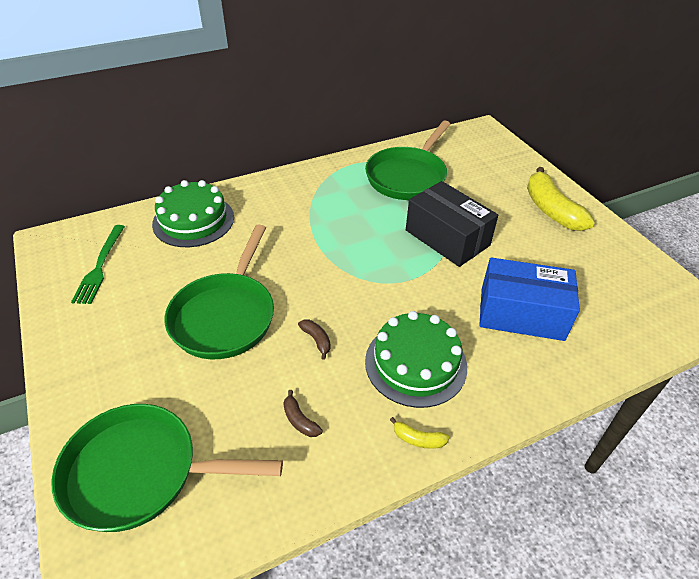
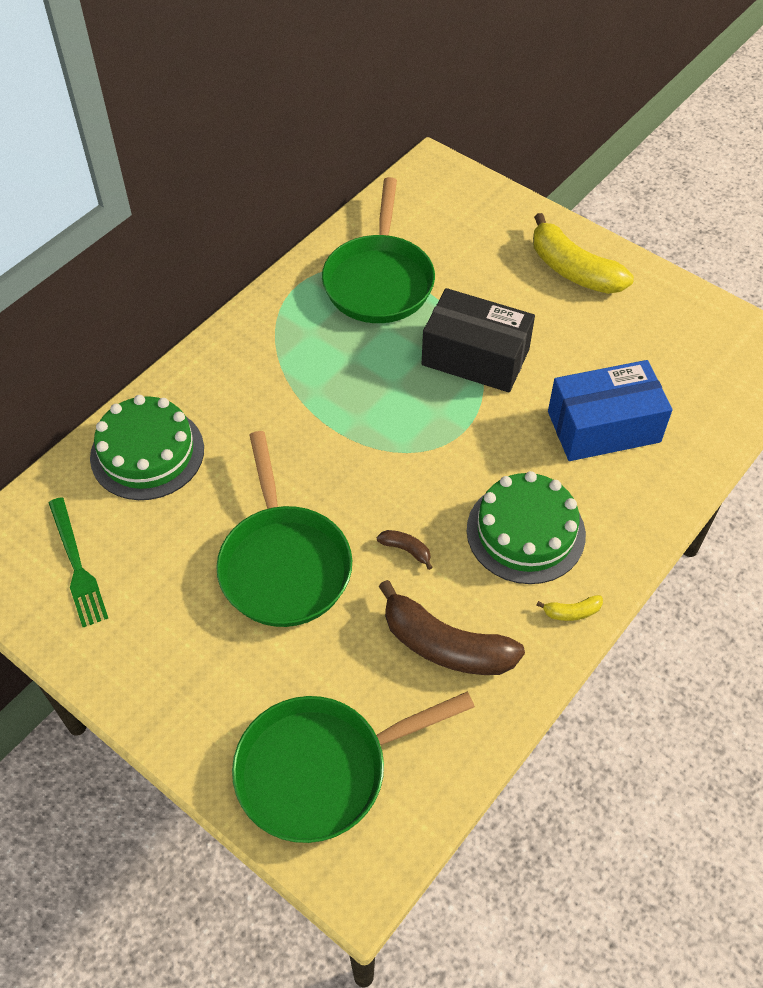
camera: 25 degrees left, 10 degrees up
brown banana [283,390,322,437] -> brown banana [378,580,525,675], size x2.35

